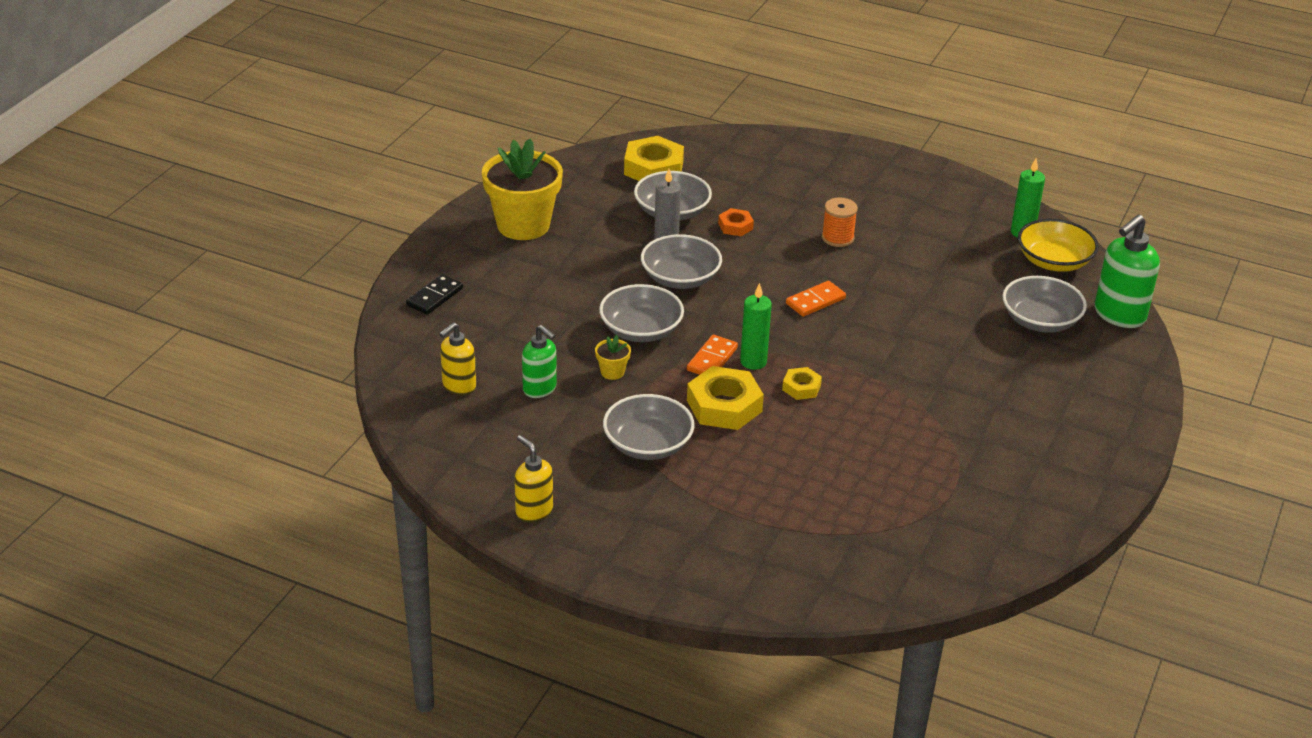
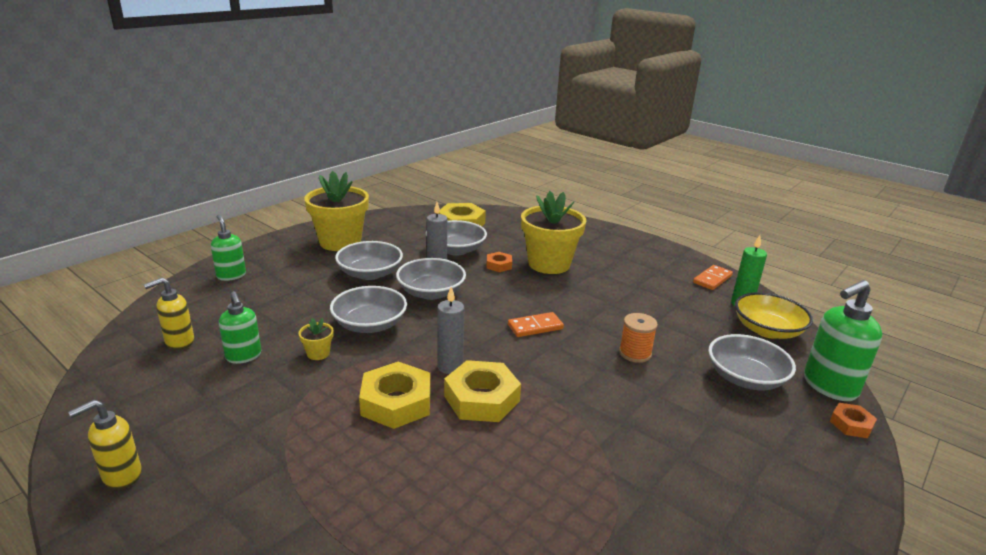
camera: 15 degrees right, 10 degrees down
black domino [406,274,463,315] -> green soap dispenser [211,215,246,281]
yellow soap dispenser [515,435,553,523] -> yellow soap dispenser turned 105 degrees counterclockwise [68,400,142,490]
grey bowl [603,394,695,460] -> grey bowl moved to [335,241,403,280]
orange domino [687,335,738,375] -> orange domino moved to [693,265,733,290]
green candle [740,283,772,370] -> grey candle [437,287,464,374]
yellow nut [782,367,822,400] -> yellow nut [444,360,521,422], size x1.88
orange spool [822,197,858,247] -> orange spool moved to [619,313,658,363]
none -> yellow flower pot [521,191,586,274]
none -> orange nut [830,403,877,438]

